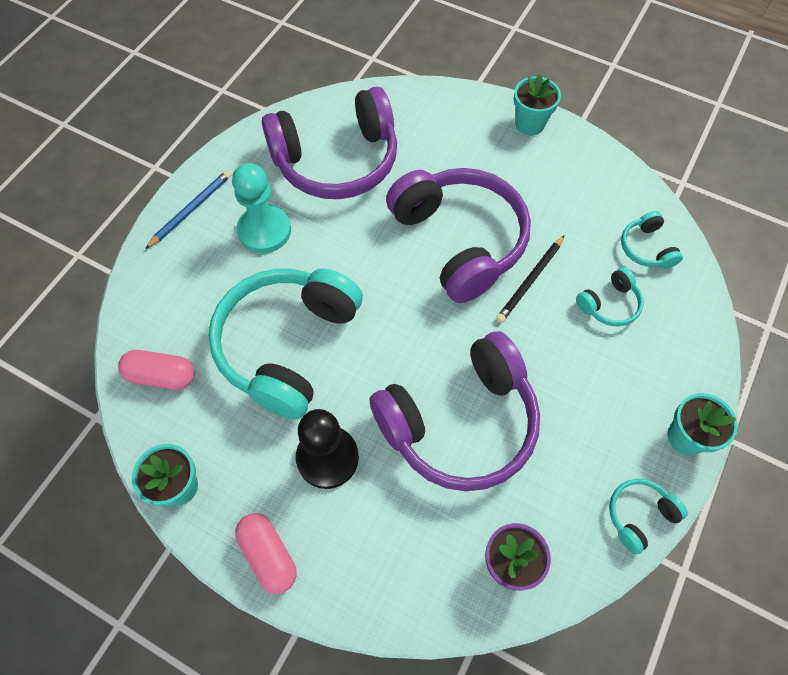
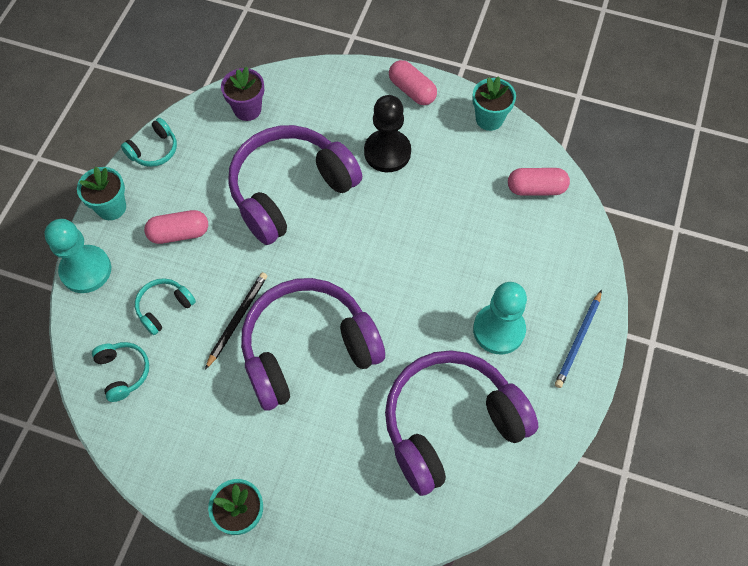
camera: 170 degrees right, 0 degrees up
turquoise headphones [208,268,363,419] -> none
purple headphones [386,168,531,303] -> purple headphones turned 105 degrees clockwise [241,278,385,411]
none -> turquoise pawn [44,219,111,293]
none -> pink capsule [144,210,208,244]

